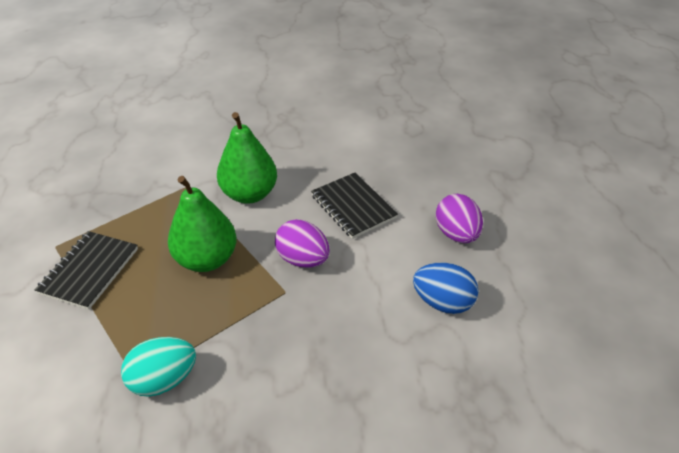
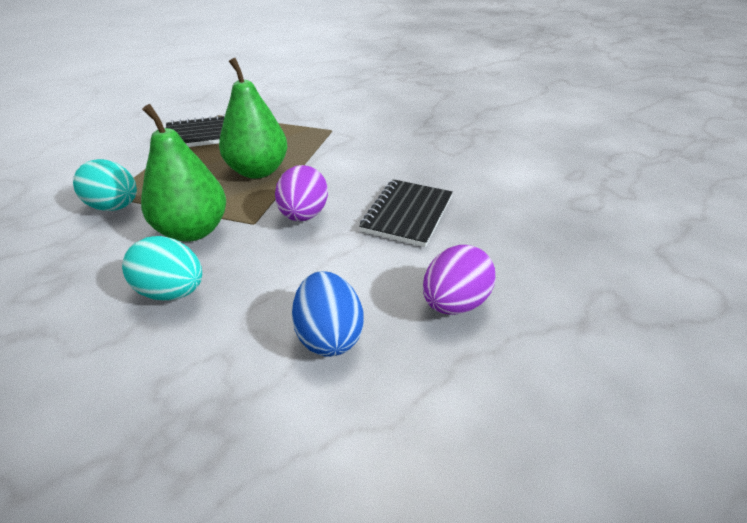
camera: 55 degrees right, 5 degrees down
green pear [217,112,277,204] -> green pear moved to [141,104,226,242]
none -> turquoise egg [122,236,202,300]

